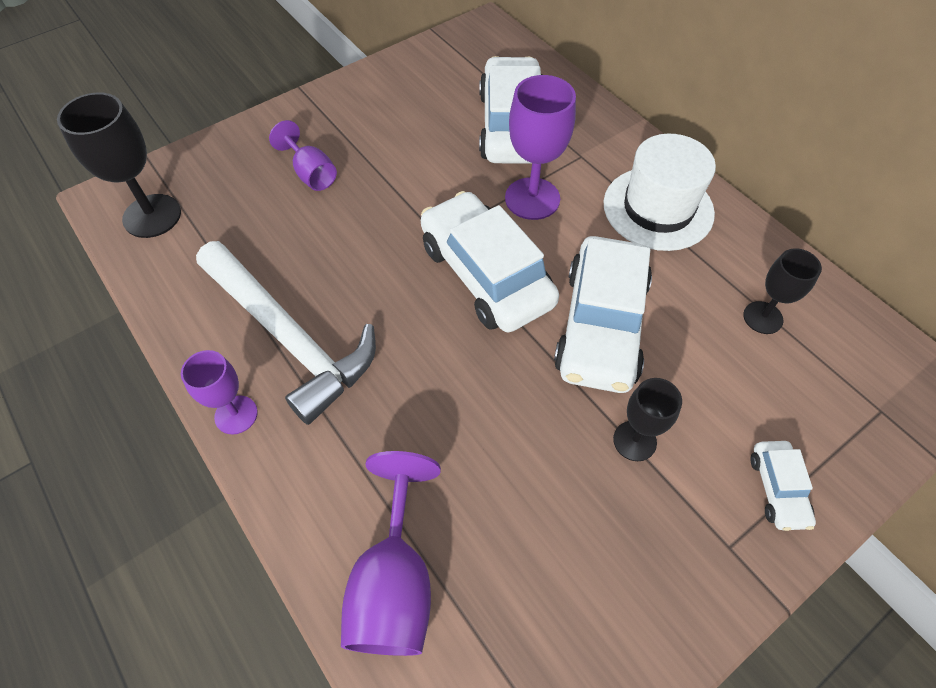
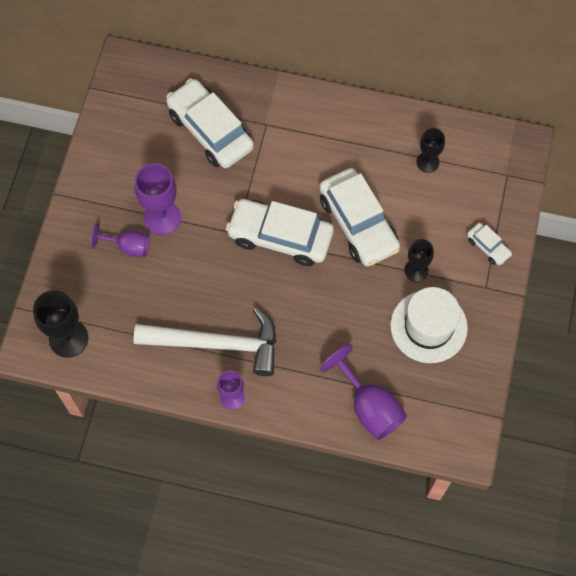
camera: 40 degrees left, 10 degrees up
purple goblet [505,75,576,220] -> purple goblet moved to [135,163,181,235]
white hat [603,134,716,251] -> white hat moved to [390,287,468,363]

